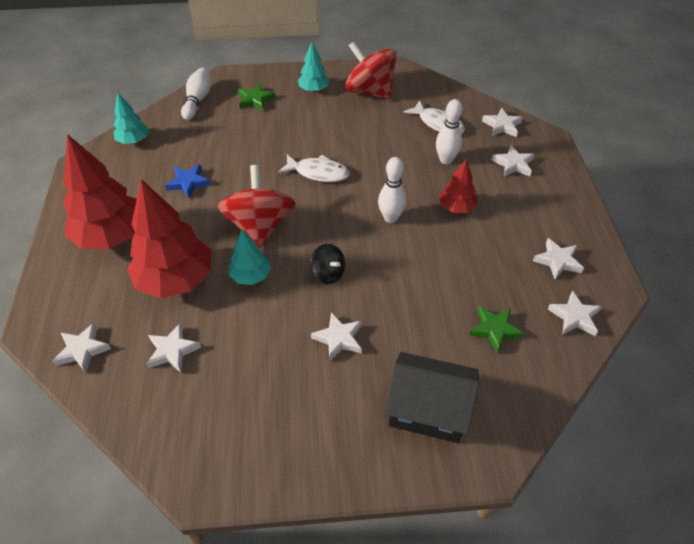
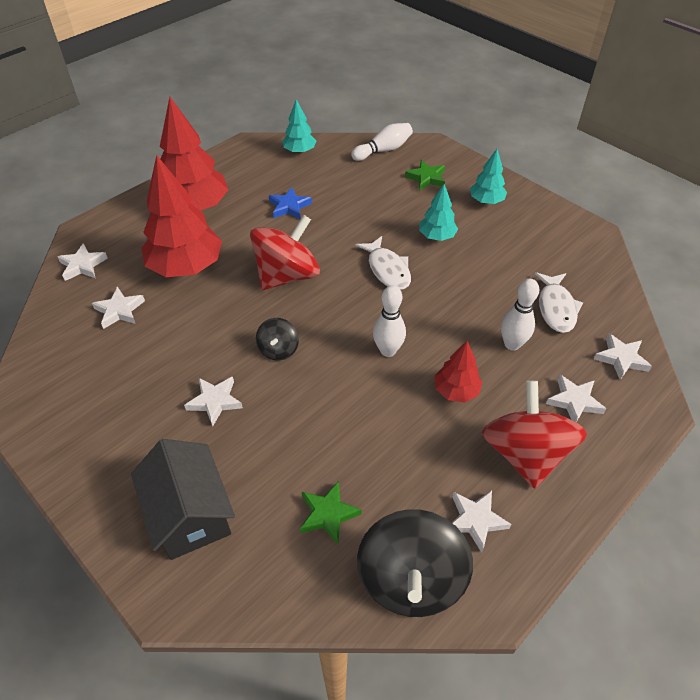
camera: 50 degrees right, 0 degrees up
turquoise tree [229,229,271,285] -> turquoise tree moved to [419,184,458,241]
red spinning top [345,41,397,99] -> red spinning top moved to [482,381,587,489]
white star [548,291,602,336] -> black spinning top [357,509,473,617]

